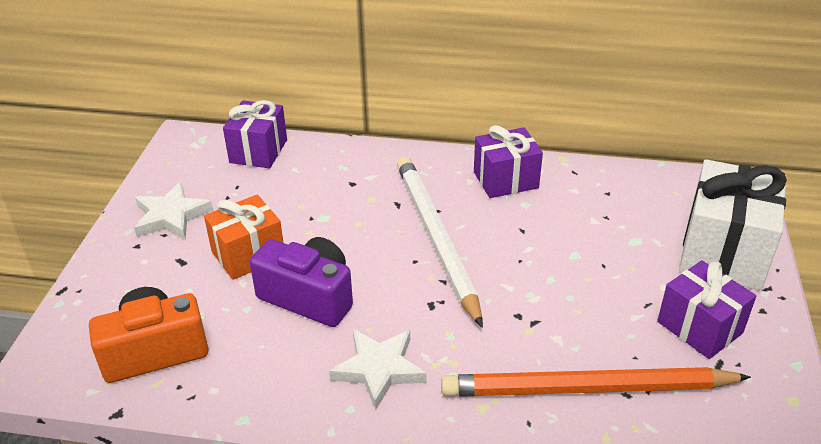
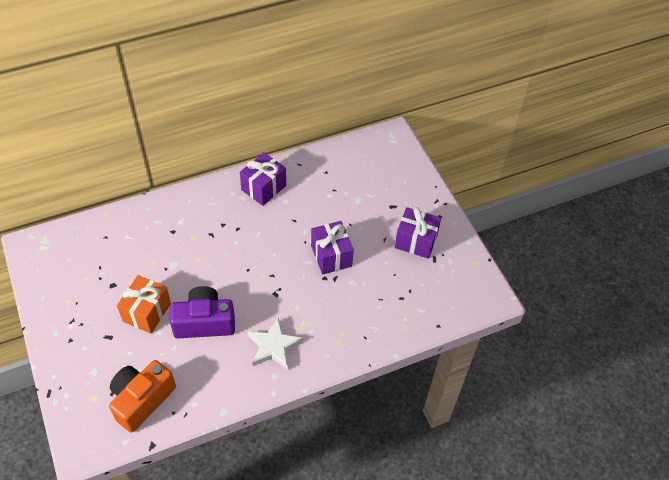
camera: 35 degrees left, 15 degrees up
white star [134,182,213,240] -> none
purple gift [223,100,287,168] -> purple gift moved to [311,221,354,275]
white pencil [397,157,483,328] -> none
orange pencil [441,367,751,397] -> none
white gift [679,159,787,290] -> none

